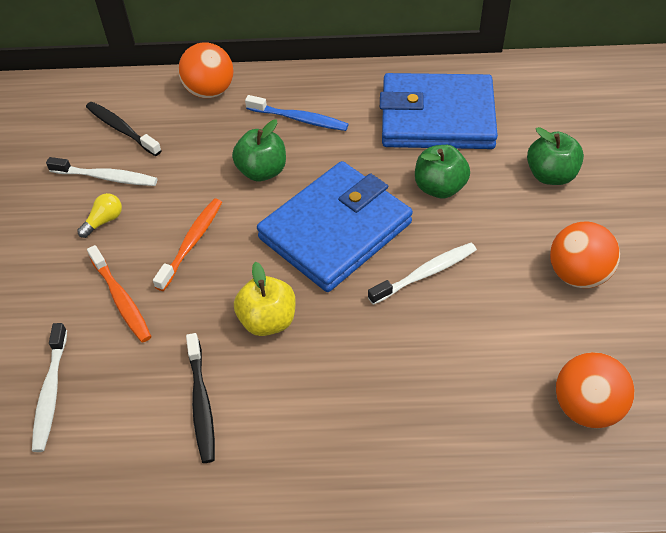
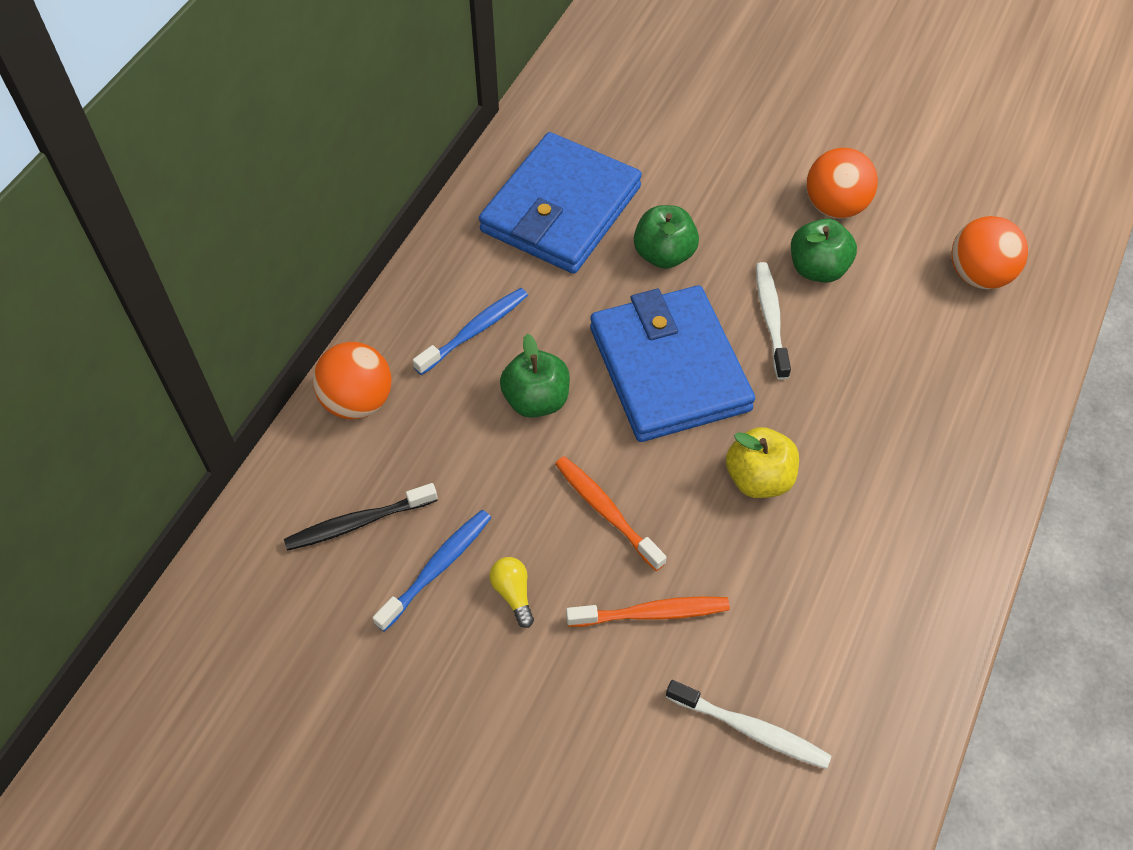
camera: 65 degrees left, 5 degrees up
white toothbrush [46,157,157,186] -> blue toothbrush [373,510,491,632]
black toothbrush [186,333,215,463] -> none
green apple [527,127,584,185] -> green apple moved to [791,219,857,283]

